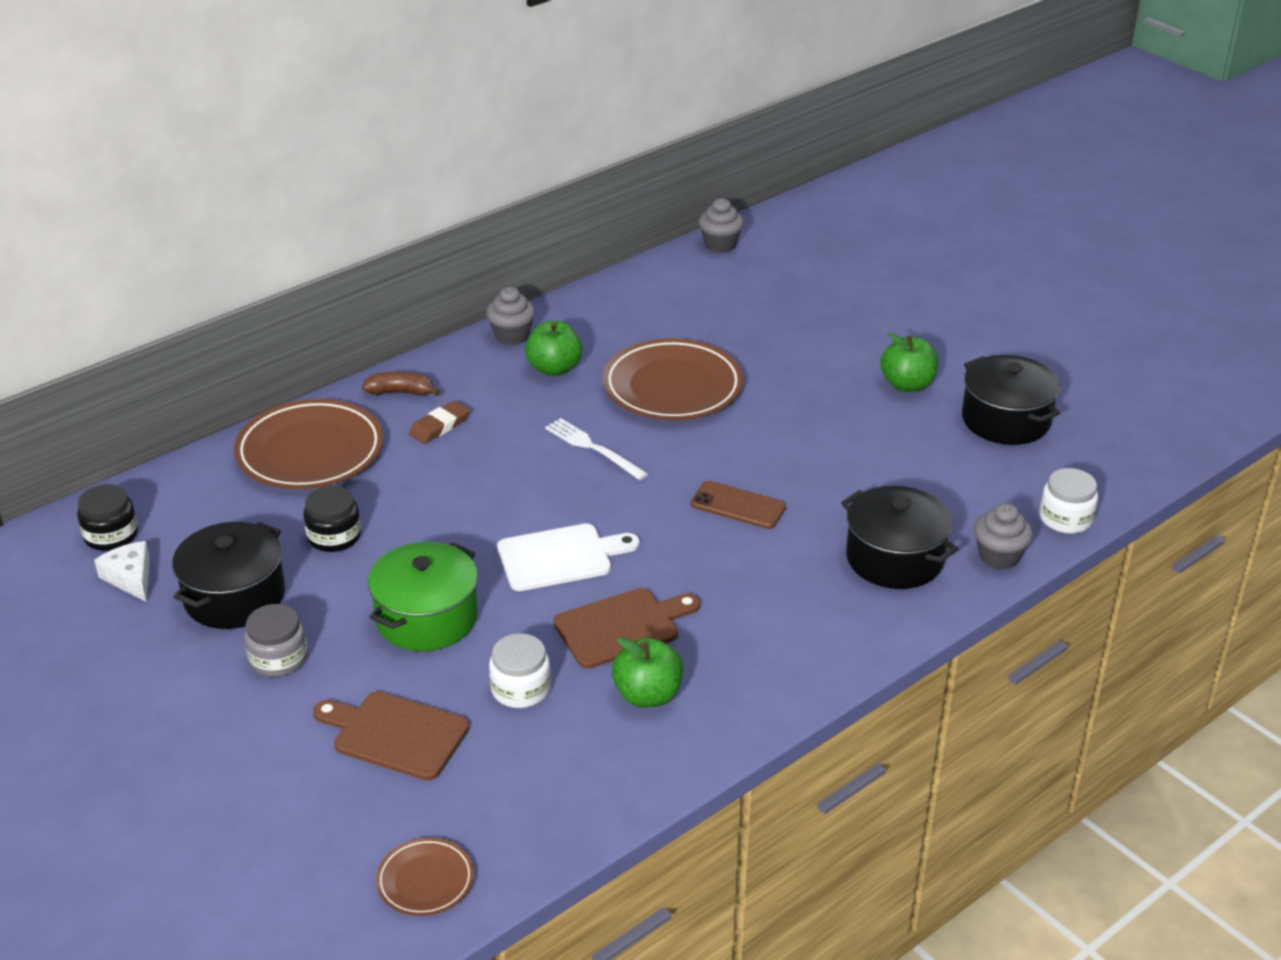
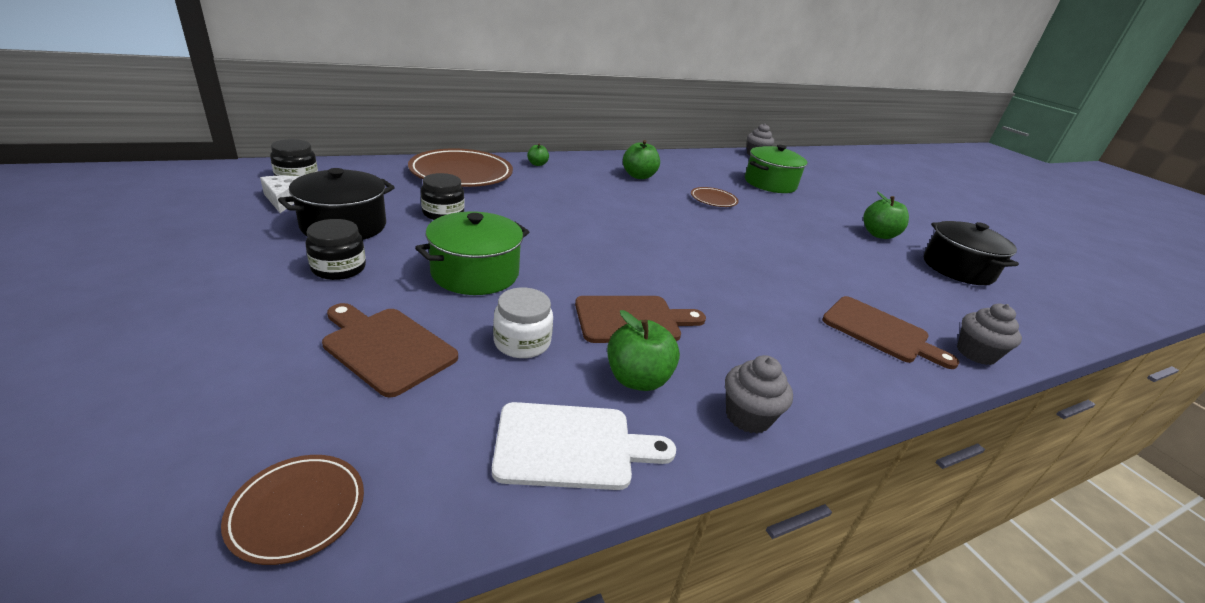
camera: 10 degrees right, 5 degrees down
grey jar [244,604,308,677] -> black jar [306,219,366,280]
brown banana [362,371,440,396] -> green apple [527,144,549,166]
brown eraser [409,400,470,444] -> none
grey cupcake [486,287,535,345] -> grey cupcake moved to [725,355,793,434]
white cutting board [497,523,640,591] -> white cutting board moved to [492,402,676,490]
white fork [545,418,648,480] -> none
brown plate [603,338,743,420] -> brown plate [691,187,739,207], size x0.50
brown phone [691,481,786,529] -> none
black pot [841,485,958,589] -> brown cutting board [822,296,959,369]
white jar [1040,468,1098,534] -> none
none -> green pot [745,145,808,193]

